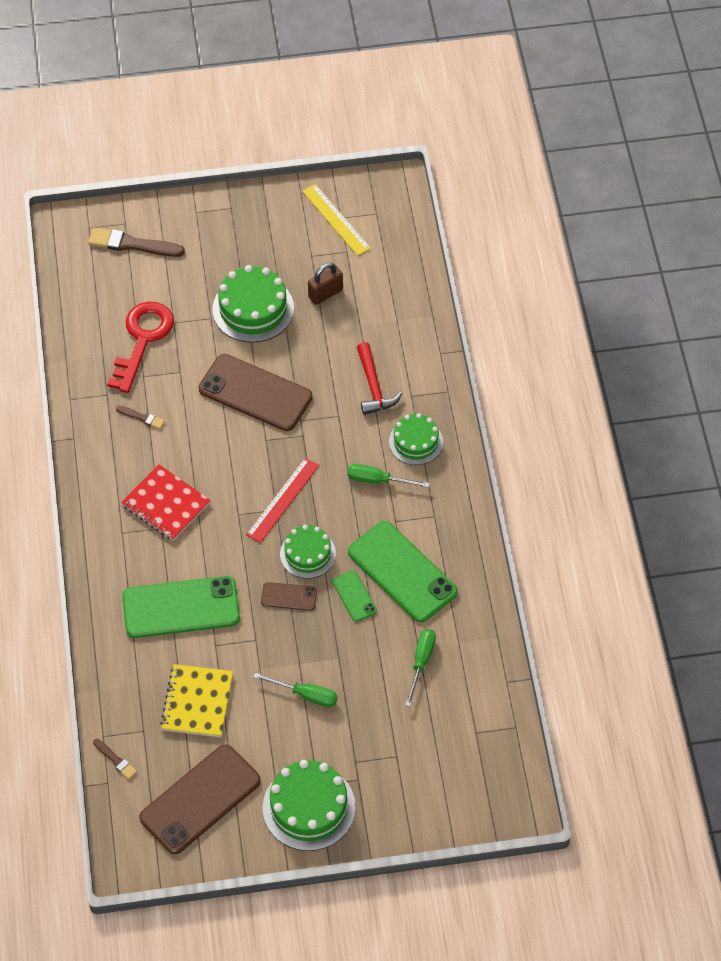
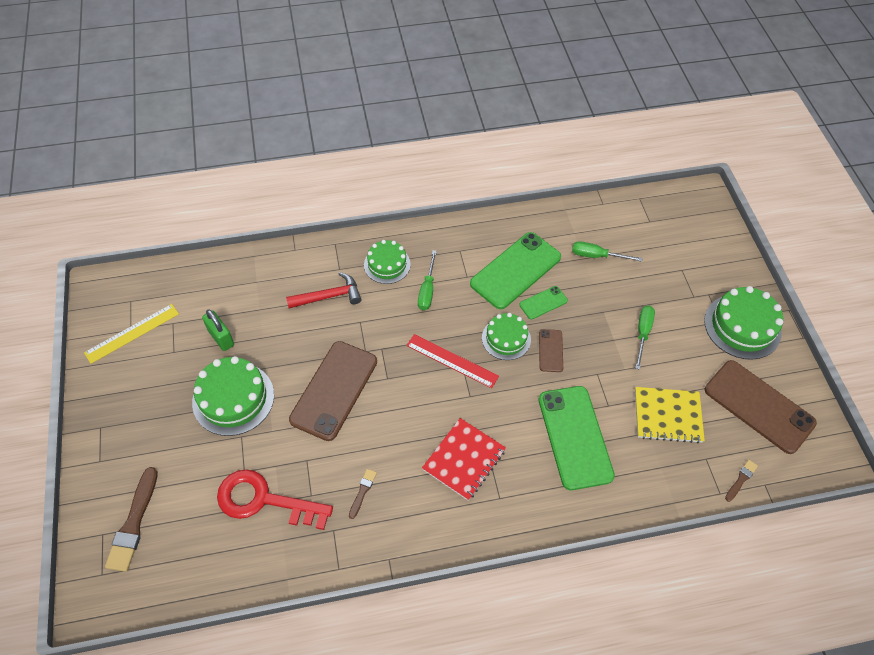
camera: 95 degrees left, 0 degrees up
brown padlock [308,263,343,305] -> green padlock [202,309,234,351]

